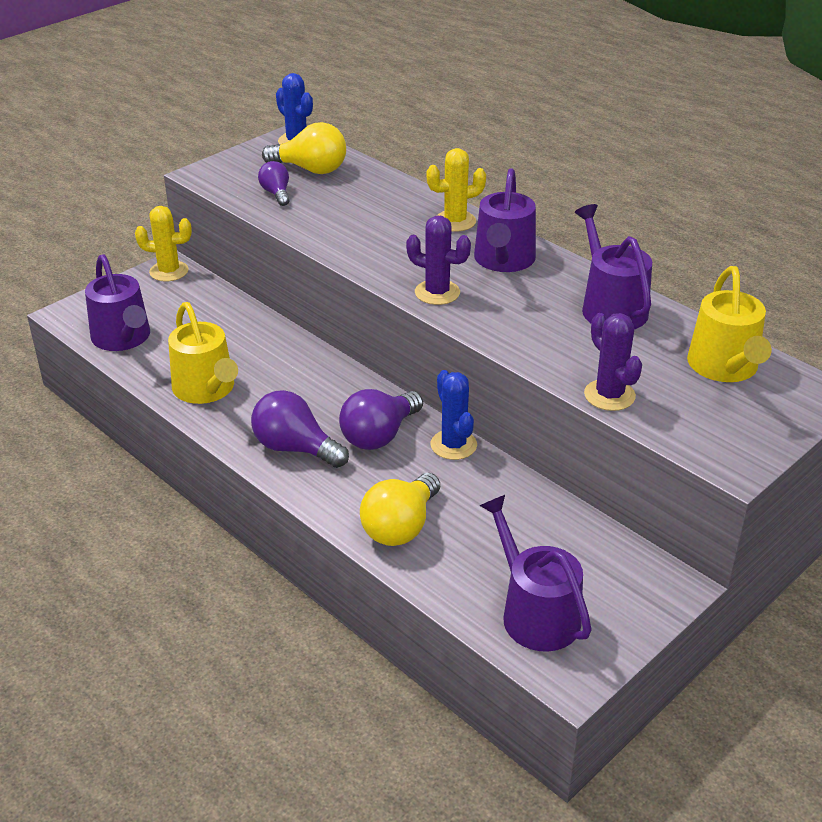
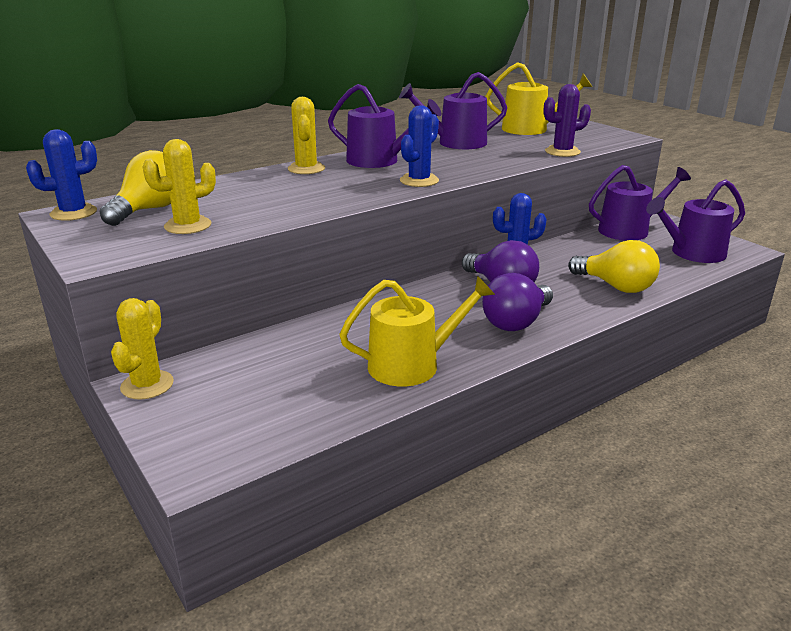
camera: 80 degrees left, 10 degrees down
purple watering can [85,254,150,351] -> purple watering can moved to [589,165,691,241]
purple light bulb [258,161,290,206] -> yellow cactus [142,139,216,234]
purple cactus [406,216,471,305] -> blue cactus [400,105,439,187]

